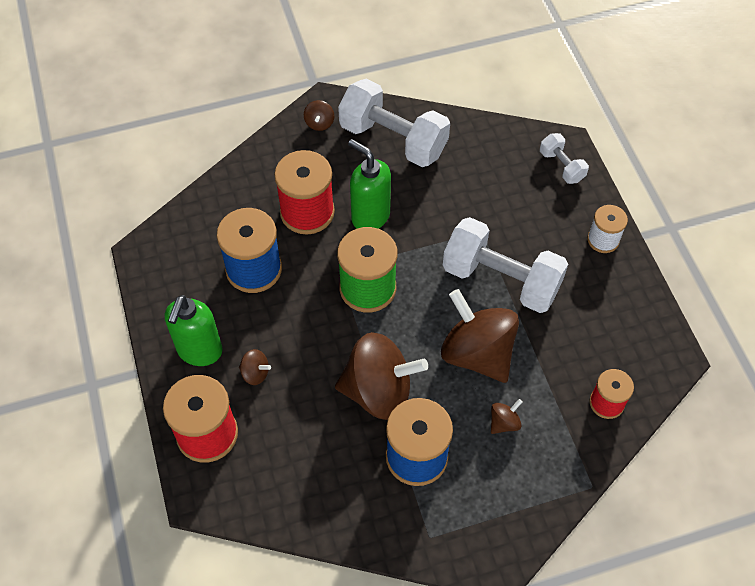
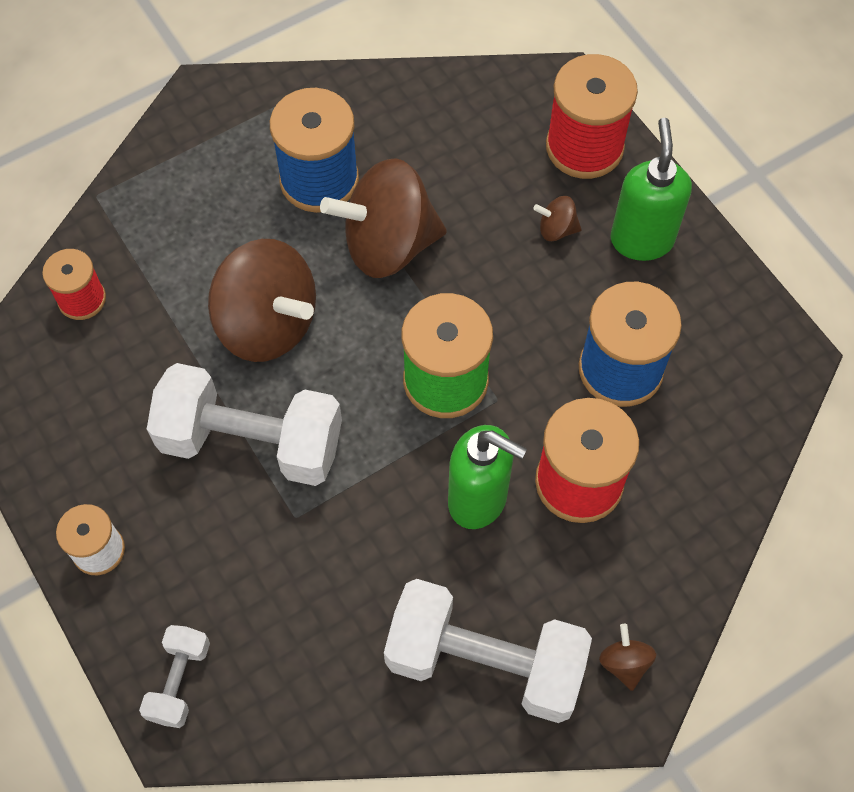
camera: 165 degrees right, 5 degrees up
brown spinning top [491,399,522,434] -> none
white dumbbell [540,133,589,184] -> white dumbbell turned 60 degrees clockwise [139,625,210,728]

